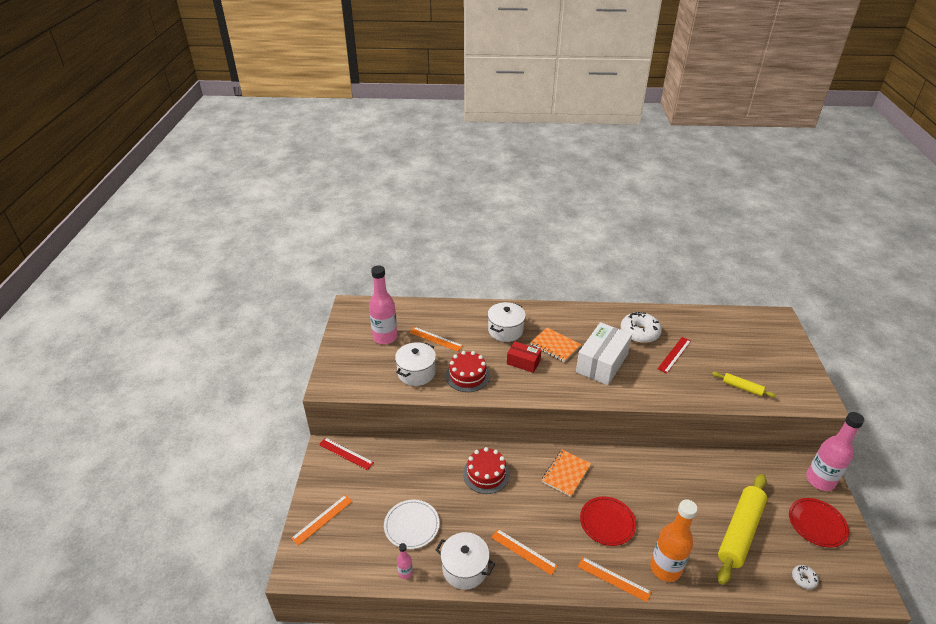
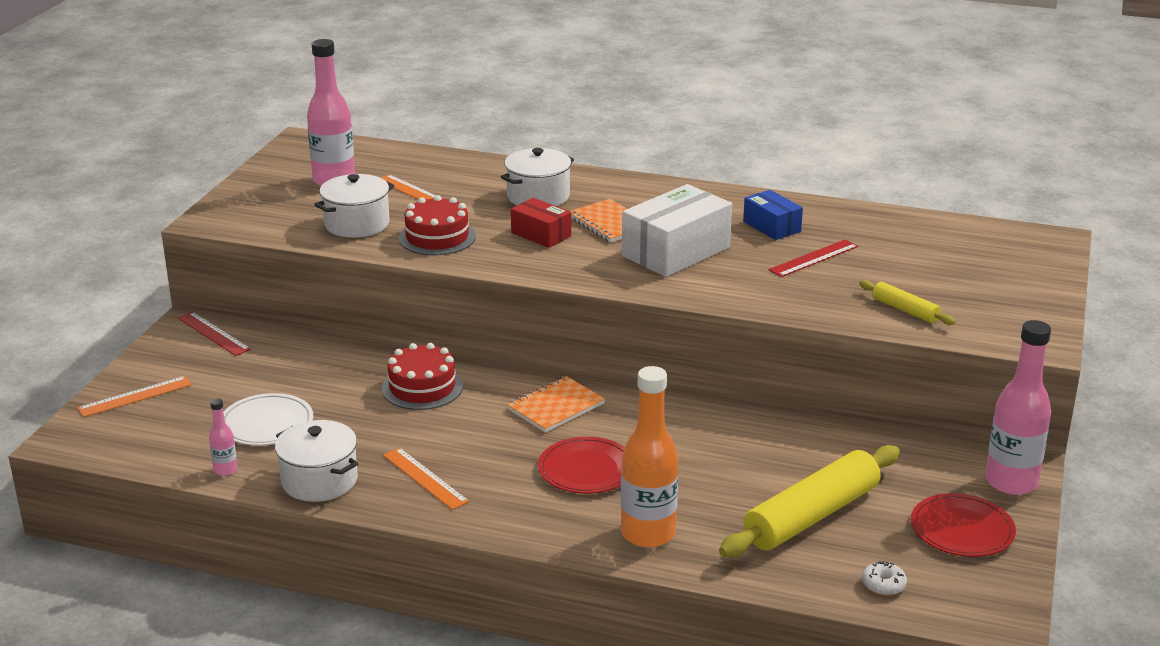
camera: 15 degrees right, 10 degrees down
orange ruler [578,557,651,602] -> none
white donut [620,312,662,343] -> blue box [743,190,803,240]

